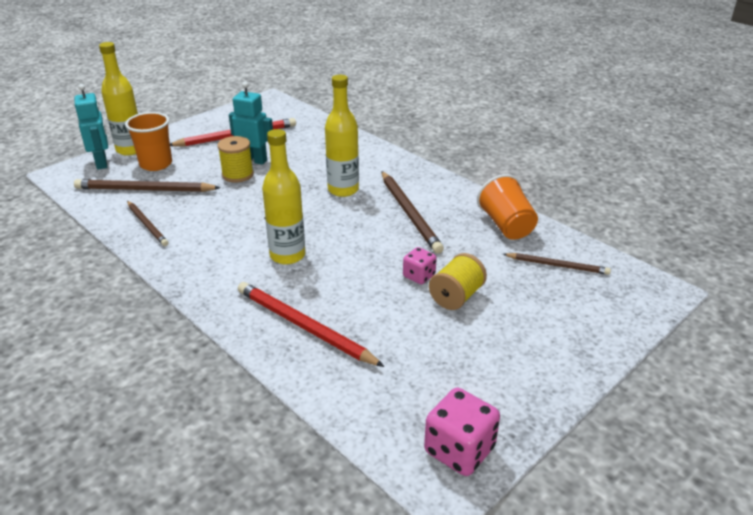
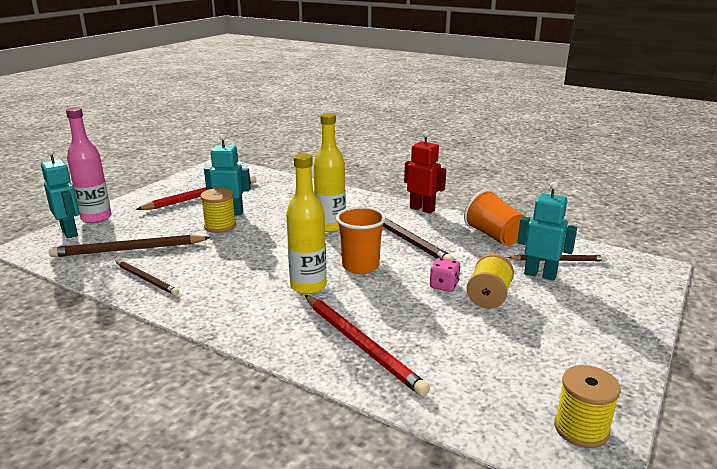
camera: 15 degrees left, 10 degrees down
yellow bottle [99,42,138,156] -> pink bottle [66,107,111,223]
orange cup [125,112,172,171] -> orange cup moved to [336,207,386,274]
red pencil [238,282,385,367] -> red pencil turned 150 degrees counterclockwise [305,295,430,397]
pink dice [424,388,500,476] -> yellow spool [554,365,621,448]
none -> red robot [404,131,446,214]
none -> turquoise robot [517,182,577,281]

